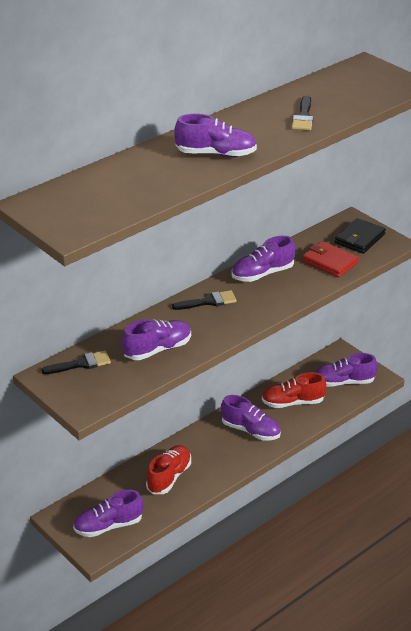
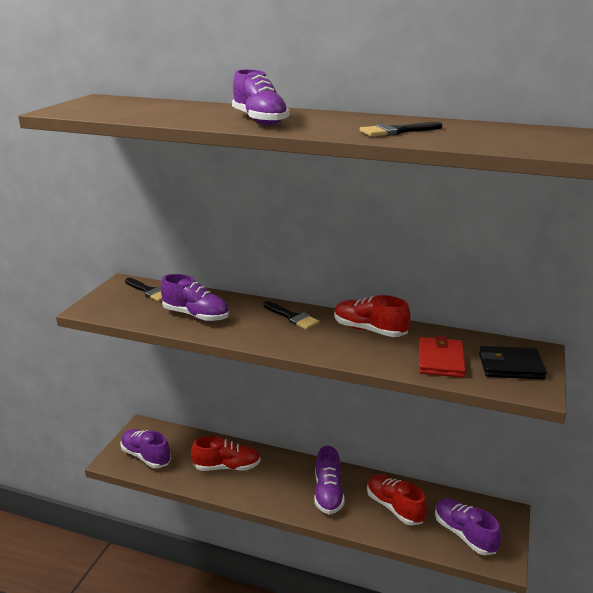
camera: 60 degrees right, 10 degrees down
purple shoe [231,236,295,282] -> red shoe [334,295,411,337]

